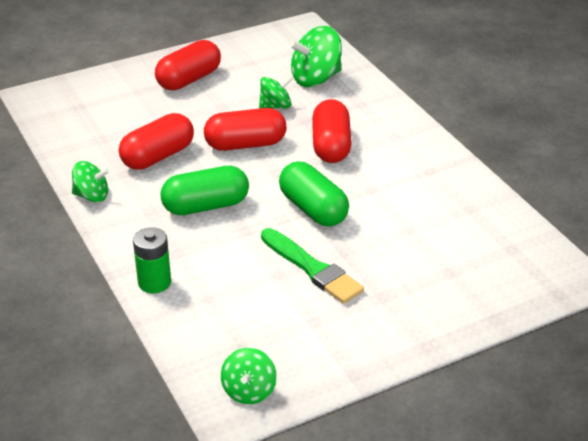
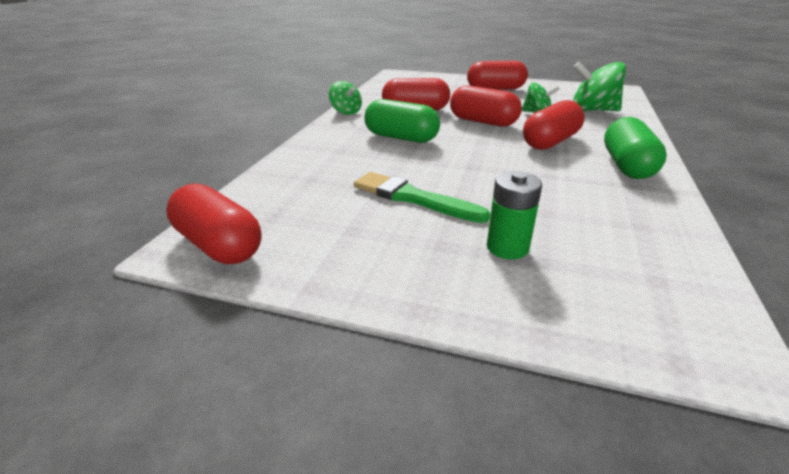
camera: 45 degrees right, 5 degrees down
green battery [133,227,171,293] -> green battery moved to [487,171,542,259]
green spinning top [221,348,277,404] -> red capsule [166,183,262,264]
green brush [261,228,364,304] -> green brush turned 120 degrees clockwise [354,172,490,223]
green capsule [279,161,349,226] -> green capsule moved to [604,117,667,179]

